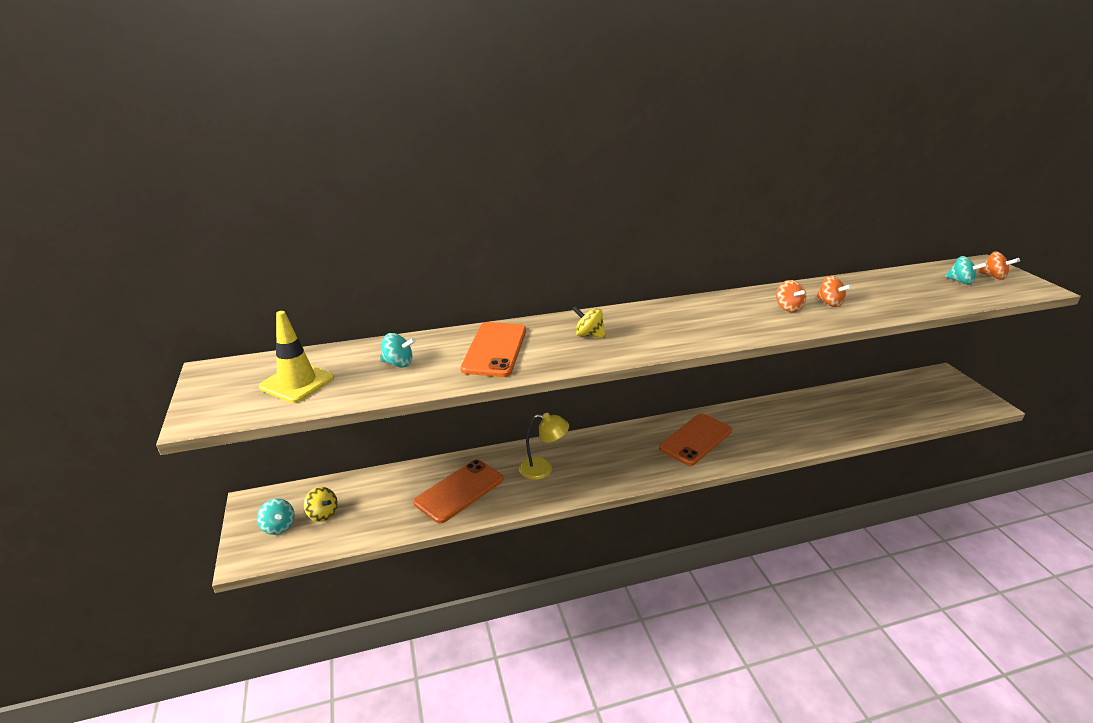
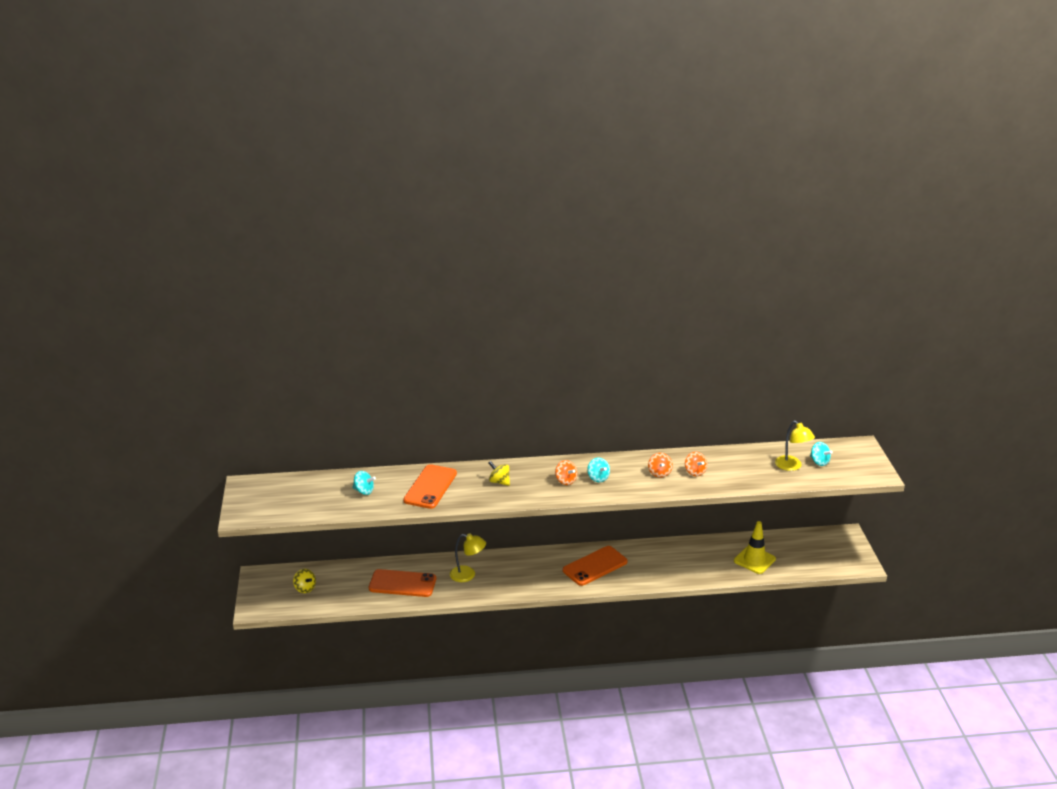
camera: 10 degrees right, 0 degrees up
turquoise spinning top [257,498,294,535] -> turquoise spinning top moved to [587,458,610,482]
yellow traffic cone [259,311,334,403] -> yellow traffic cone moved to [734,521,776,574]
orange phone [414,459,503,524] -> orange phone turned 45 degrees clockwise [369,569,436,597]
orange spinning top [978,251,1020,280] -> orange spinning top moved to [555,460,577,485]
none -> yellow lamp [775,421,815,471]

